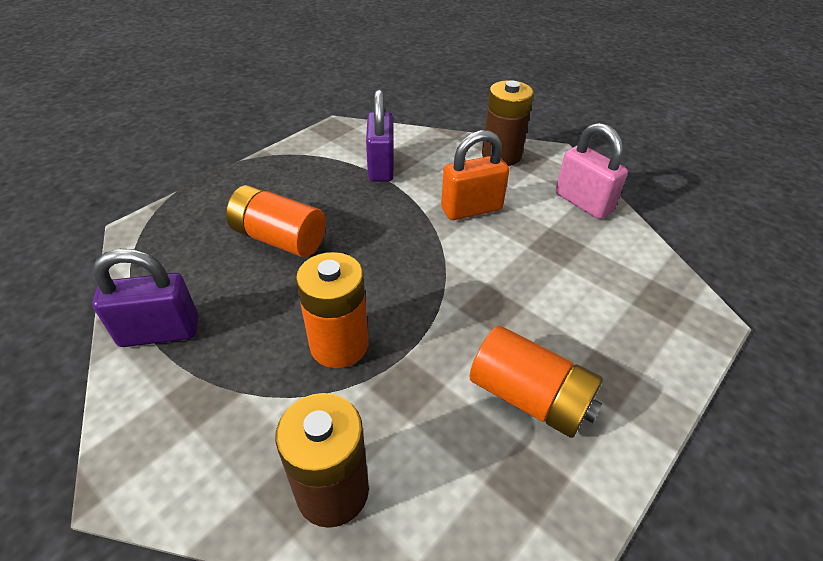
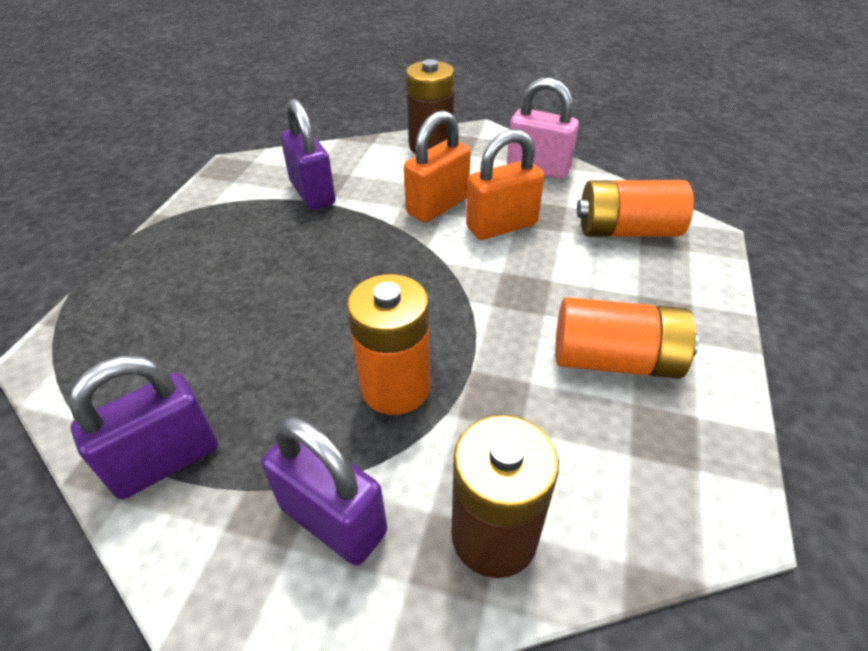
camera: 25 degrees left, 0 degrees up
orange battery [226,185,326,257] -> orange battery moved to [577,180,694,237]
none -> purple padlock [261,416,387,566]
none -> orange padlock [466,129,545,240]

